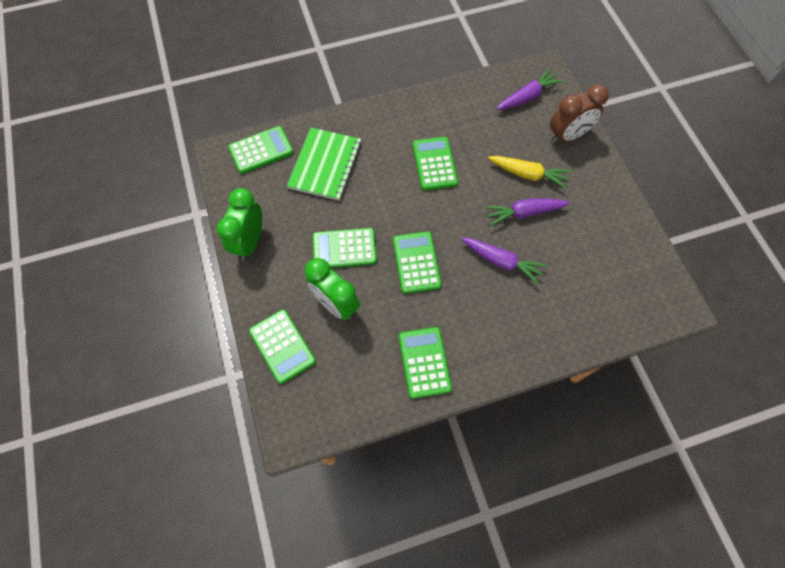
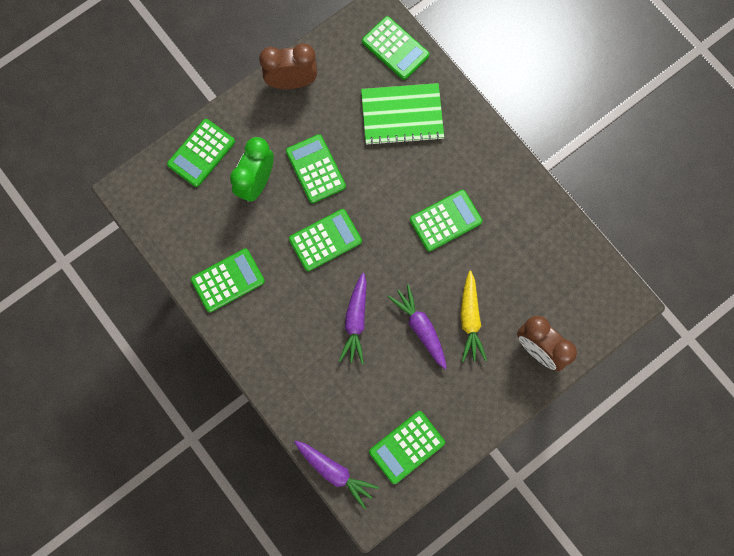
camera: 70 degrees right, 10 degrees up
green clock [217,188,262,260] -> brown clock [259,43,317,89]
purple carrot [497,68,563,110] -> purple carrot moved to [294,441,379,509]
none -> green calculator [369,411,445,484]

